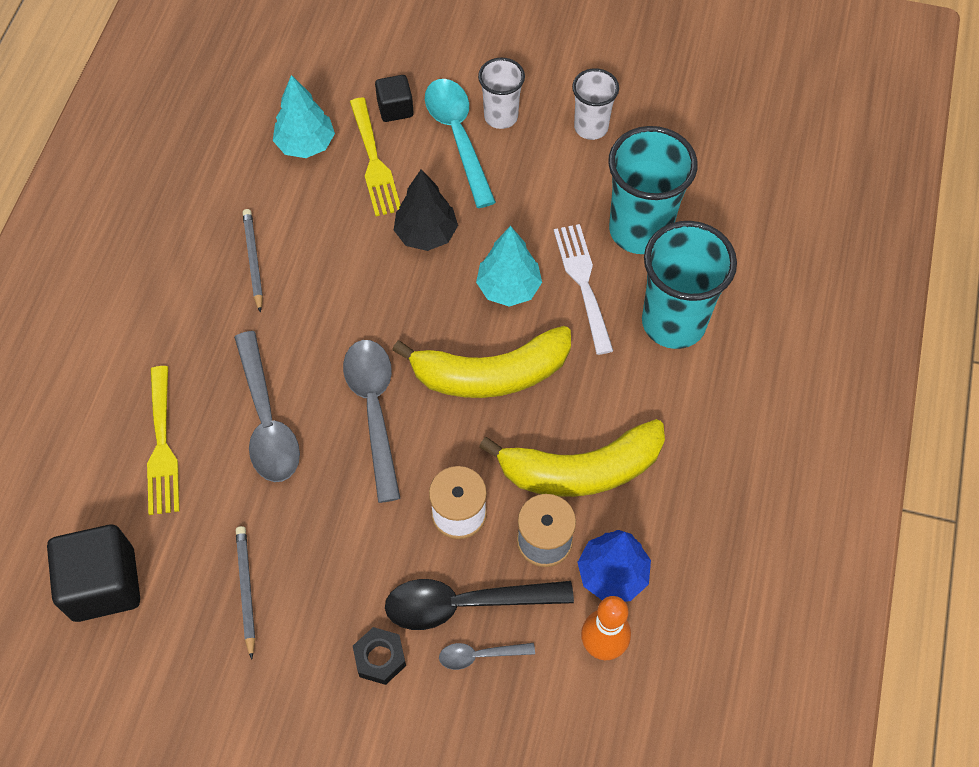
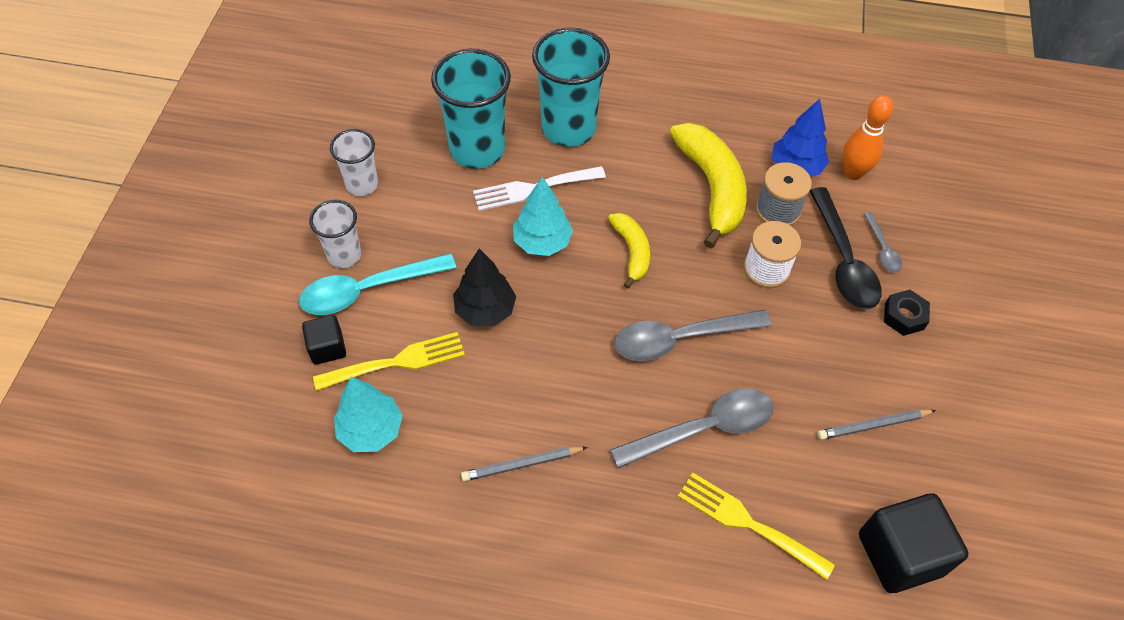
camera: 95 degrees left, 5 degrees down
yellow fork [147,366,179,515] -> yellow fork turned 135 degrees counterclockwise [678,473,835,580]
yellow banana [392,326,571,398] -> yellow banana [608,213,650,289], size x0.56

